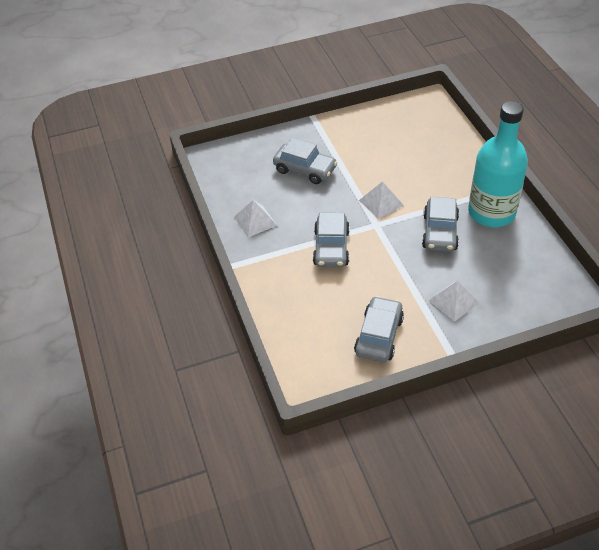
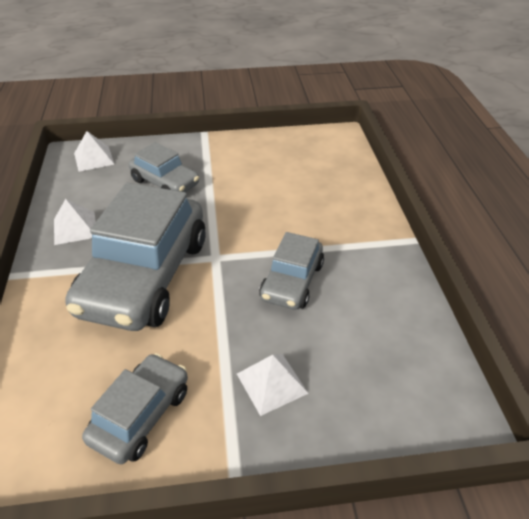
camera: 10 degrees right, 5 degrees down
grey car [313,213,350,267] -> grey car [65,183,206,331], size x1.90
white pyramid [359,181,404,219] -> white pyramid moved to [74,131,114,172]
turquoise bottle [468,101,528,227] -> none

